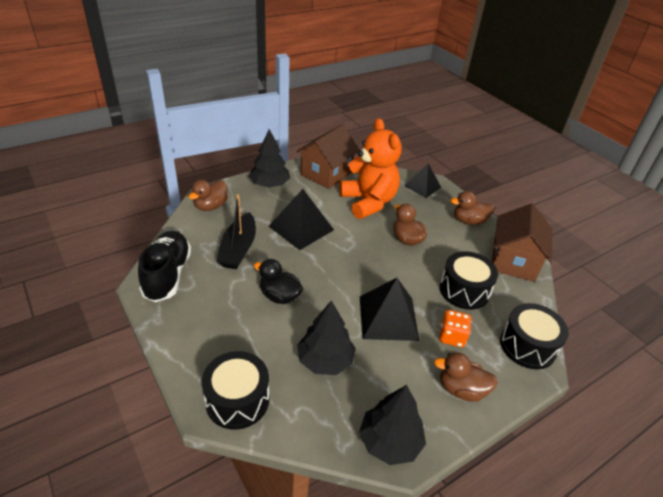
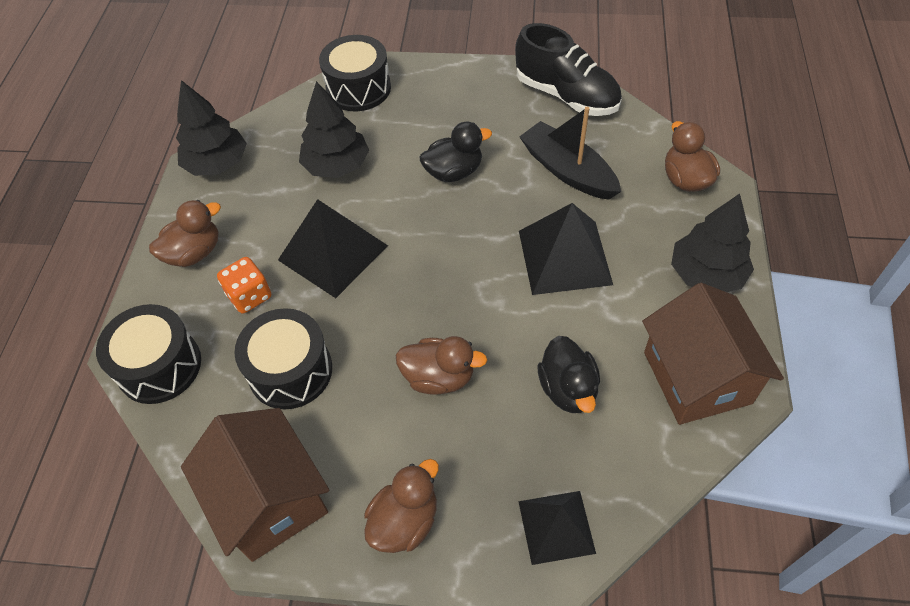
camera: 135 degrees right, 15 degrees up
orange teddy bear [339,118,401,219] -> black duck [537,336,600,413]

